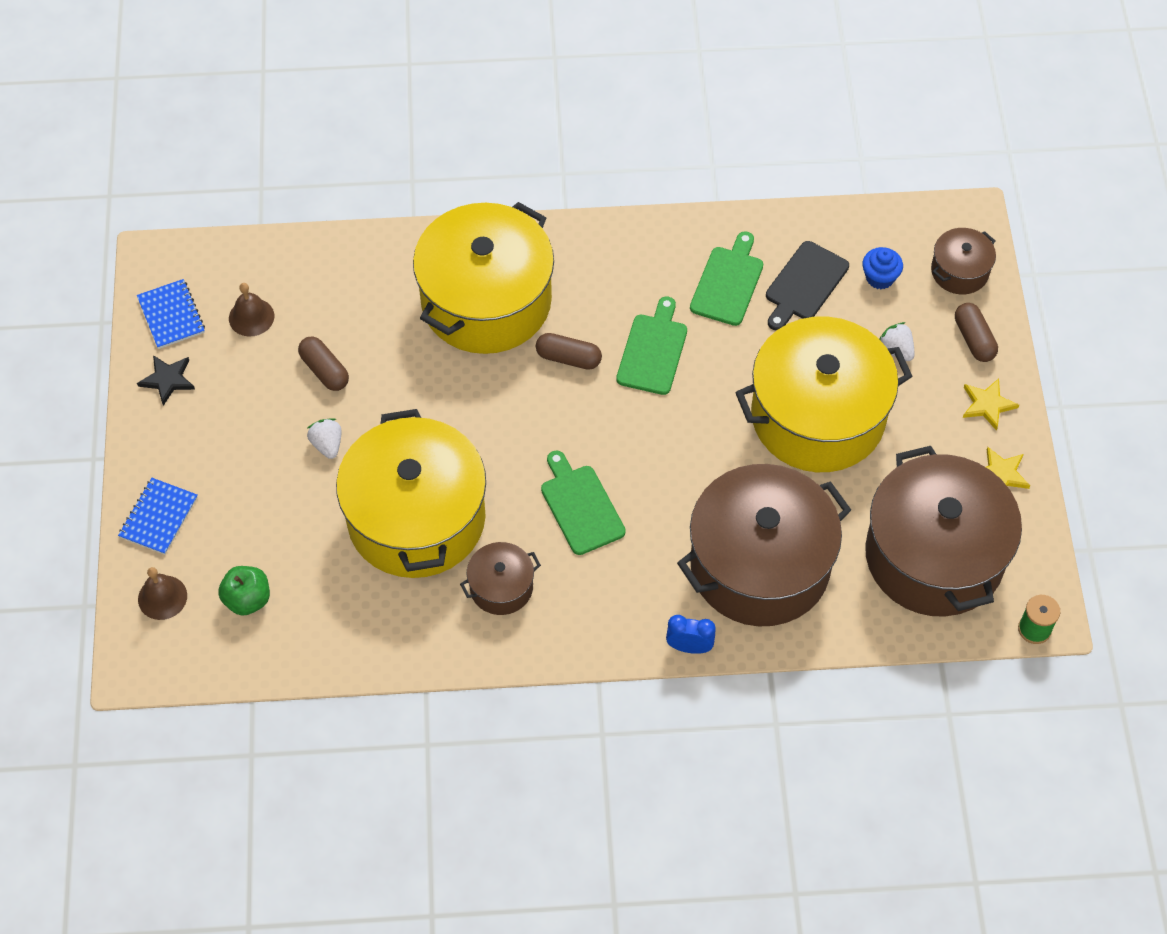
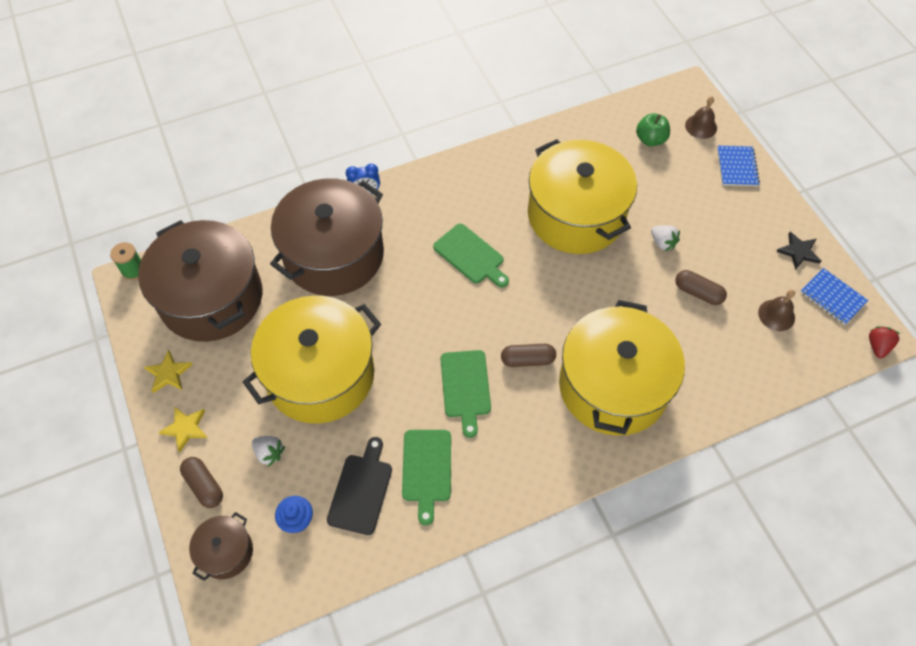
camera: 160 degrees right, 0 degrees up
brown pot [460,542,541,615] -> none
none -> red strawberry [869,326,900,358]

